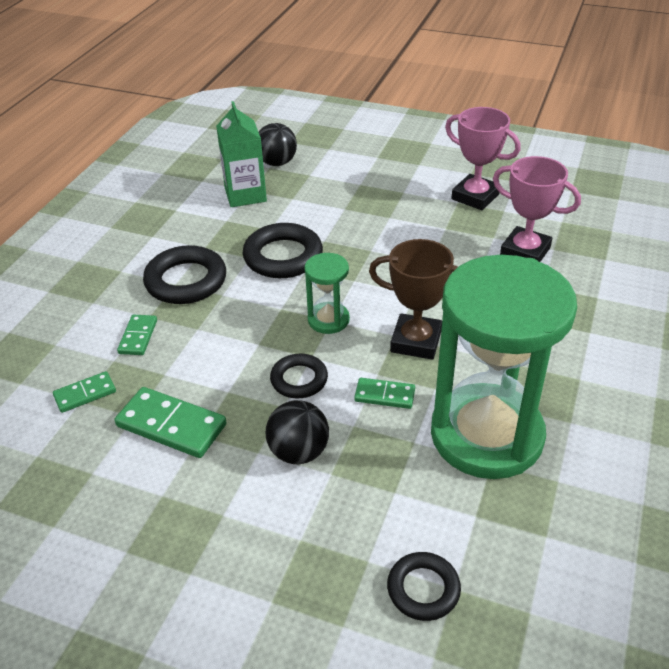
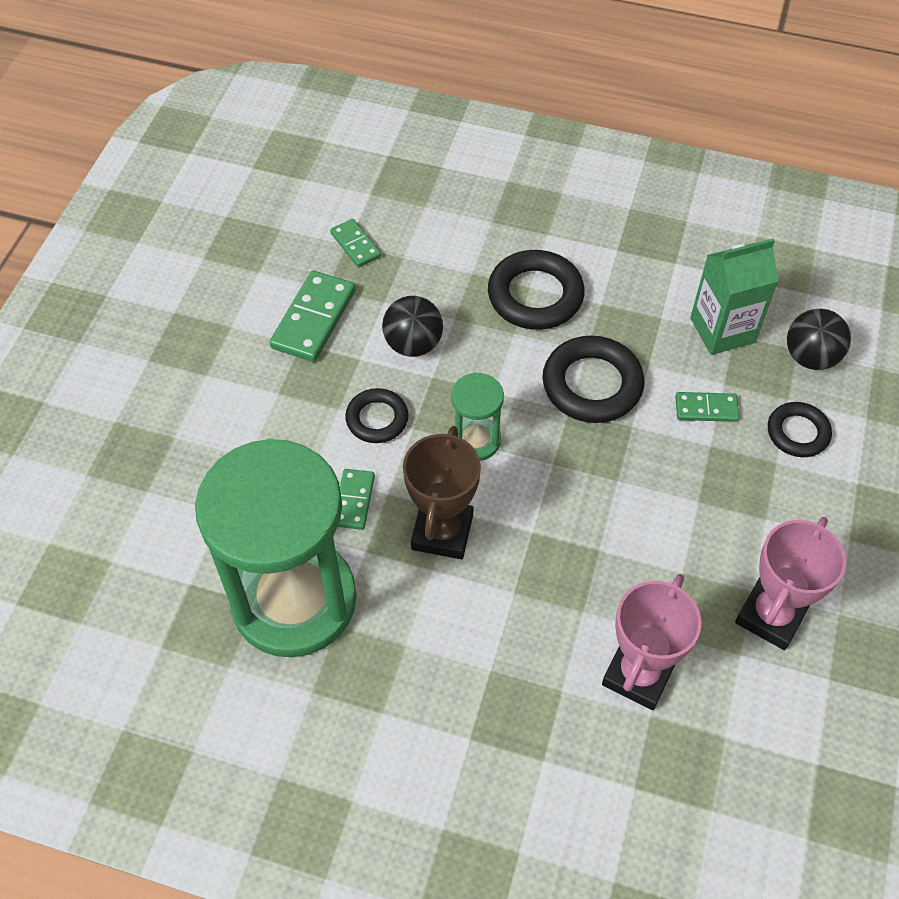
camera: 85 degrees right, 15 degrees up
green domino [117,315,157,355] -> green domino moved to [675,392,739,422]
black ball [266,400,329,464] -> black ball moved to [382,296,443,357]
black ring [387,552,461,621] -> black ring moved to [768,402,832,457]

